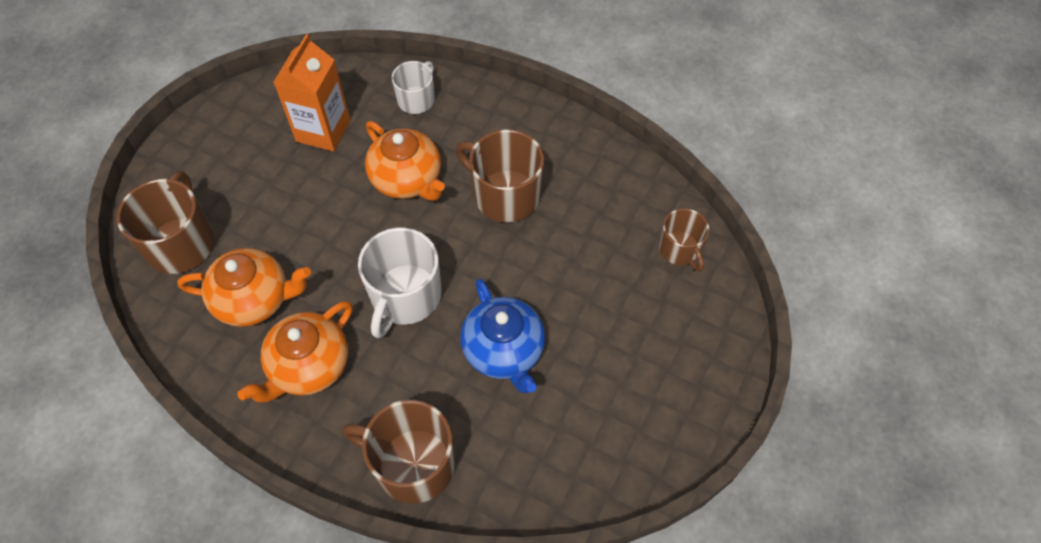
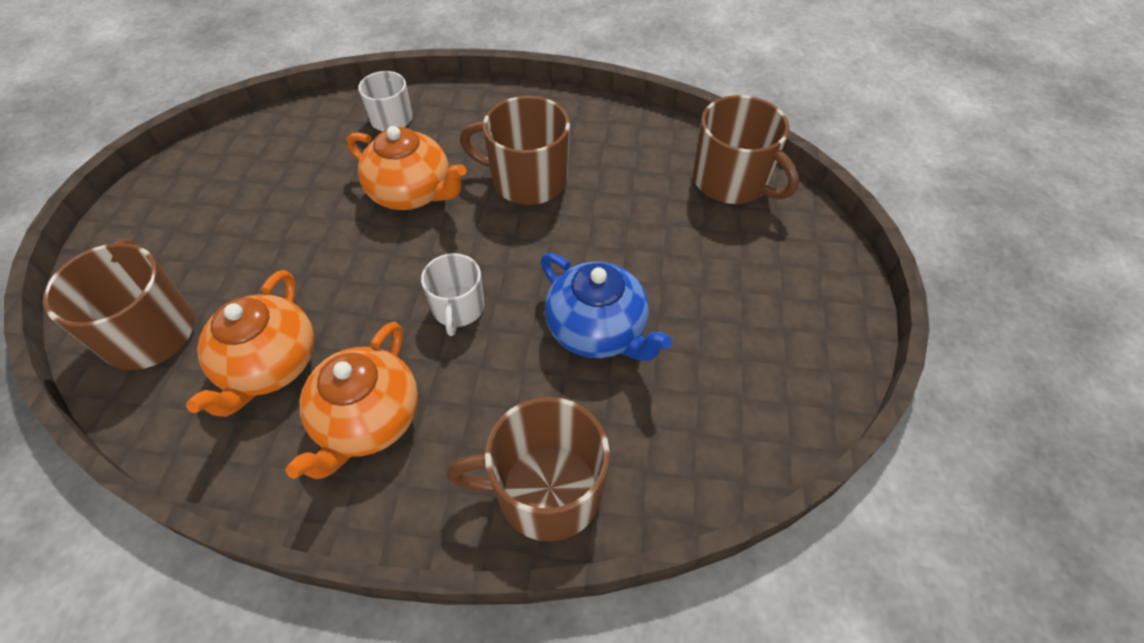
camera: 20 degrees left, 5 degrees down
orange teapot [177,248,311,327] -> orange teapot turned 120 degrees clockwise [186,270,314,417]
orange carton [273,34,350,152] -> none
white mug [358,228,442,338] -> white mug [421,253,484,336], size x0.61
brown mug [659,208,709,271] -> brown mug [693,95,799,204], size x1.64

